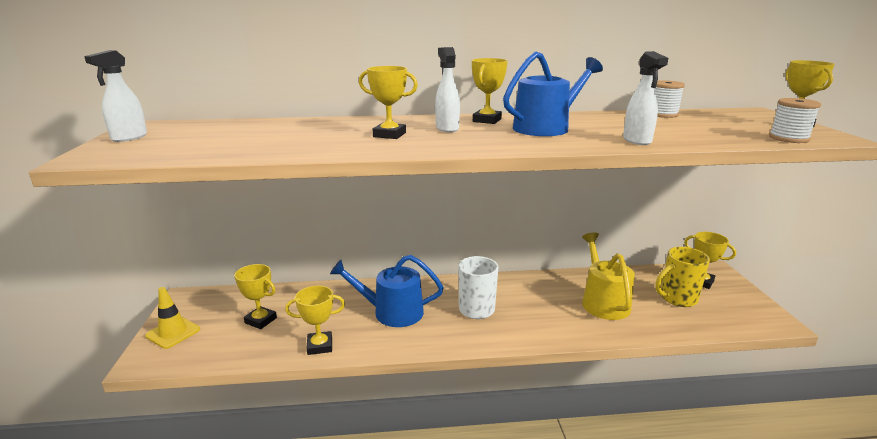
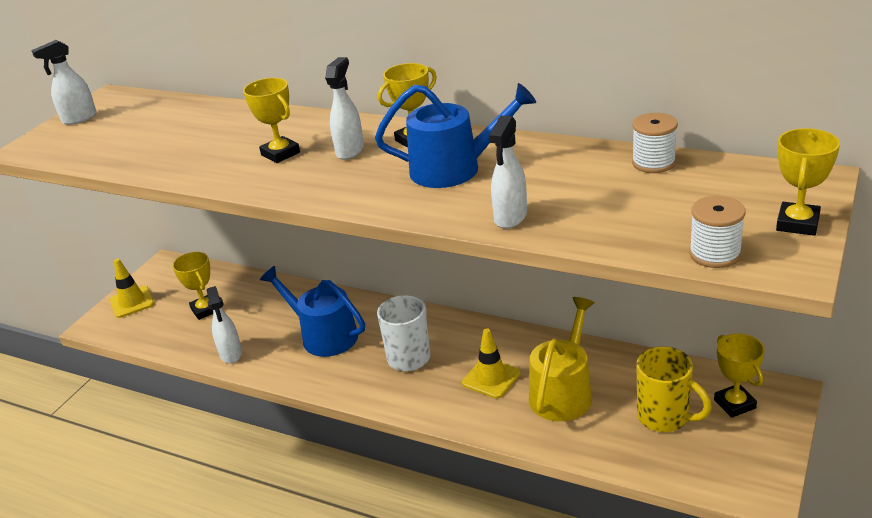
camera: 35 degrees right, 10 degrees up
yellow trophy [285,286,345,355] -> white spray bottle [206,286,242,363]
yellow mug [655,247,710,307] -> yellow mug turned 150 degrees counterclockwise [636,346,712,432]
none -> yellow traffic cone [462,328,520,399]

